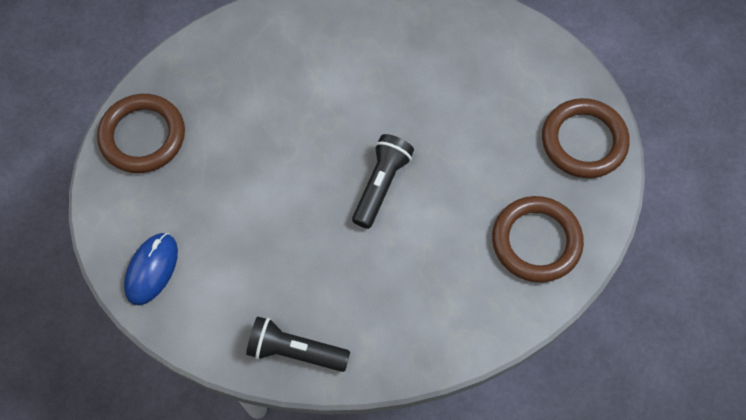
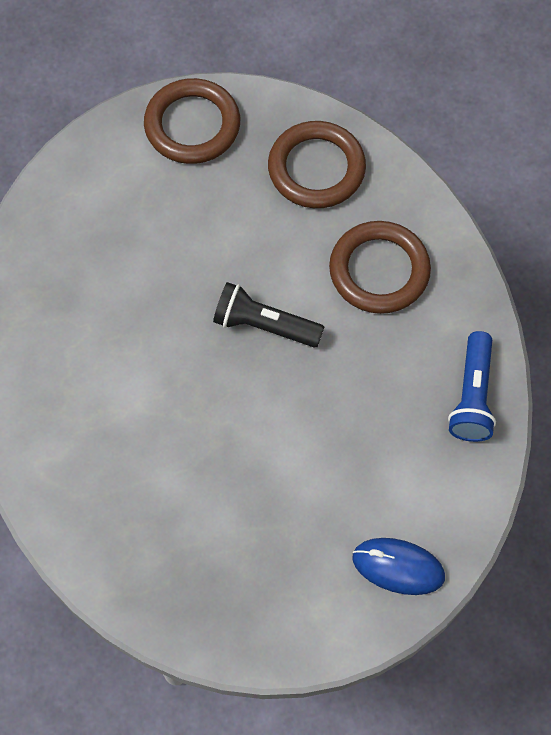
camera: 95 degrees left, 0 degrees up
brown ring [97,94,185,173] -> brown ring moved to [329,221,431,314]
black flashlight [246,316,350,372] -> blue flashlight [448,331,496,442]

